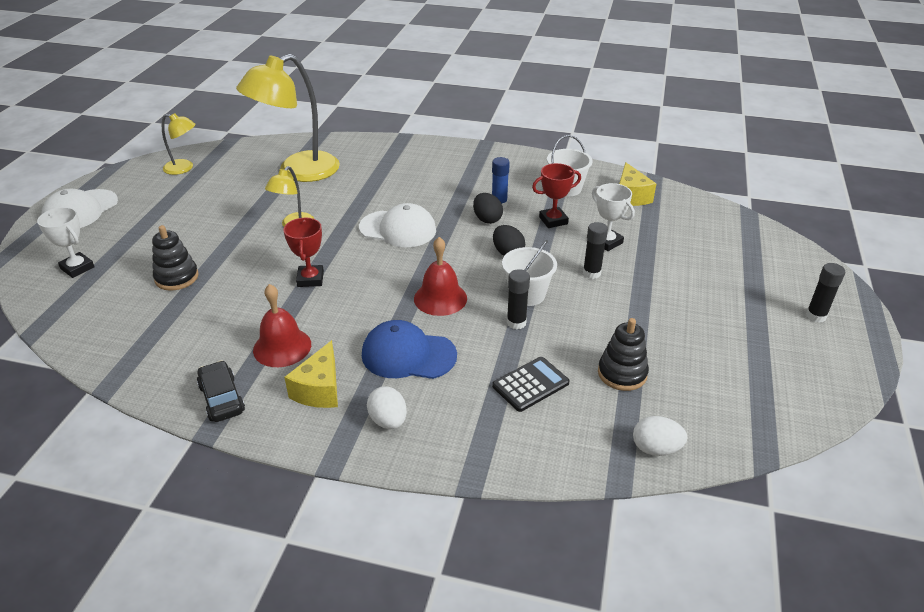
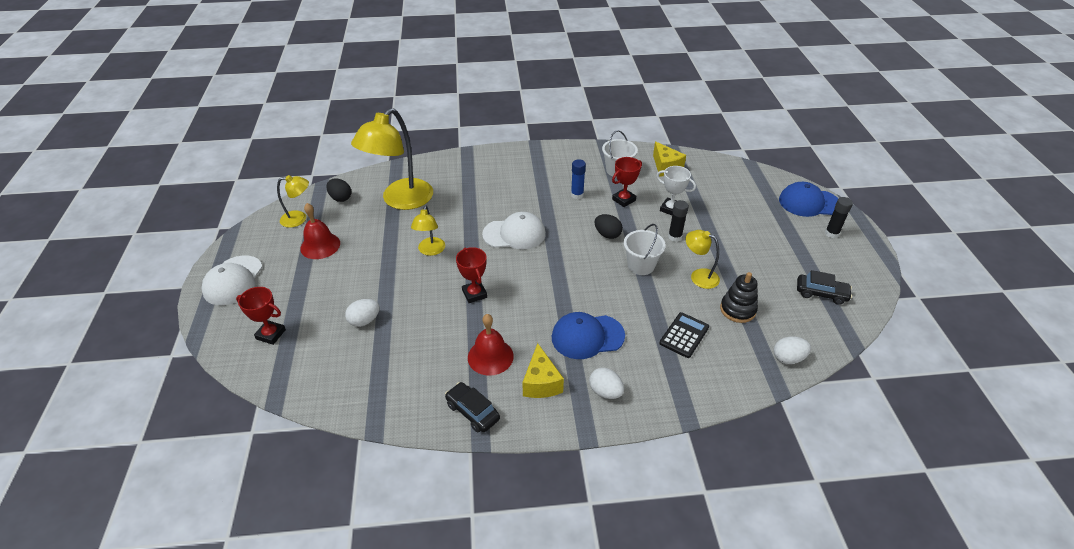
camera: 20 degrees left, 5 degrees up
white trophy [37,207,95,278] -> red trophy [236,287,286,345]
black stacking toy [152,225,199,291] -> white egg [345,299,380,327]
red bell [414,237,467,316] -> red bell moved to [300,203,340,259]
black egg [473,193,503,224] -> black egg moved to [327,178,352,202]
black glue stick [507,269,530,329] -> none
none -> yellow lamp [686,230,720,289]
none -> blue cap [779,182,838,217]
none -> black car [797,270,852,305]

